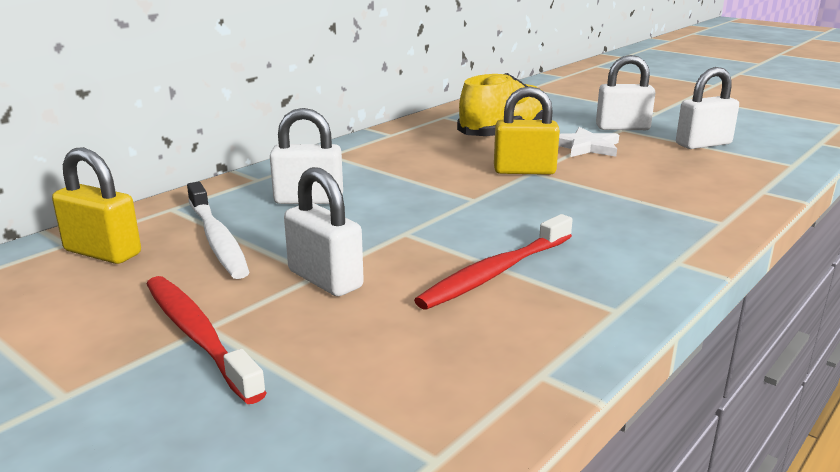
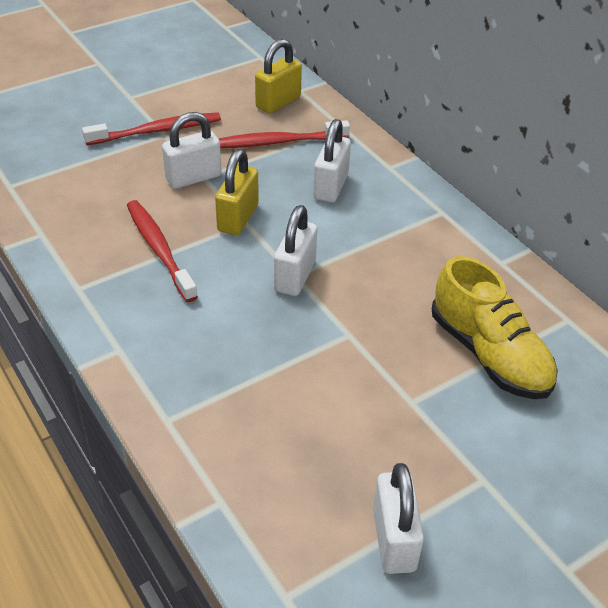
camera: 105 degrees right, 20 degrees up
white toothbrush [187,182,249,279] -> red toothbrush [218,120,350,148]
yellow padlock [494,86,560,175] -> yellow padlock moved to [215,149,259,235]
white star [559,127,619,157] -> none
white padlock [596,55,656,130] -> white padlock moved to [274,205,317,296]

